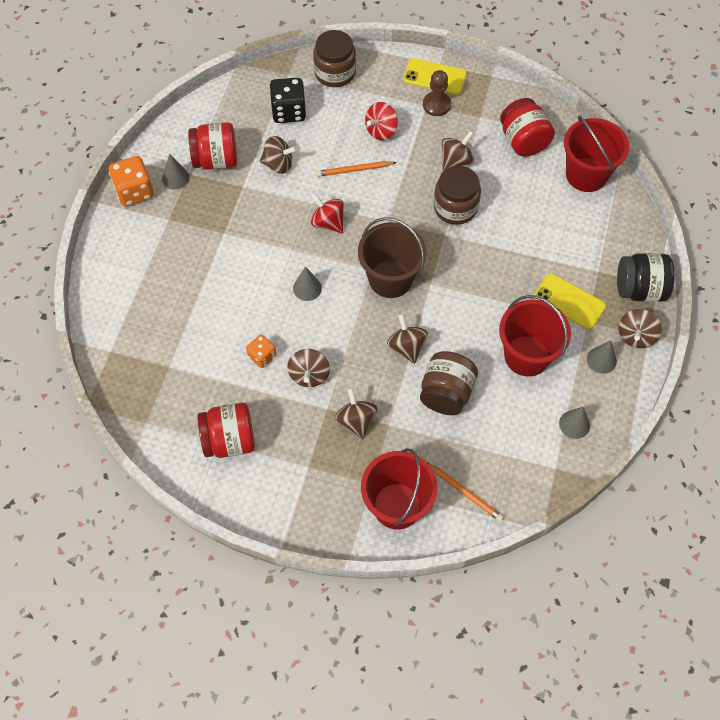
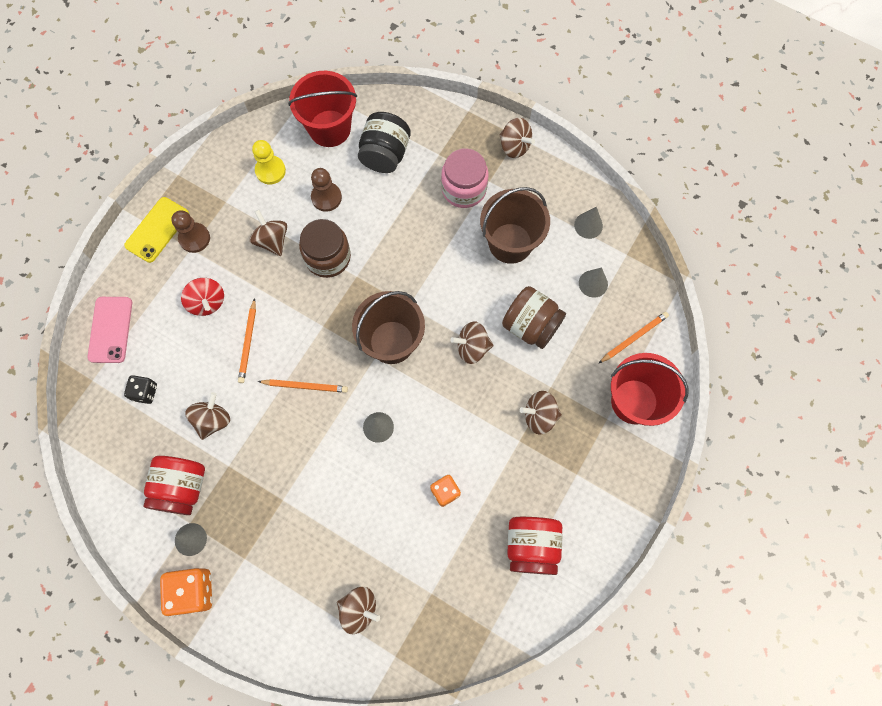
camera: 75 degrees left, 10 degrees up
black dice [270,78,306,123] -> black dice [124,375,157,404], size x0.60
brown spinning top [287,349,330,387] -> brown spinning top moved to [337,587,380,634]
red spinning top [311,193,344,233] -> orange pencil [258,379,348,393]
brown jar [313,30,356,87] -> pink phone [87,297,132,363]
red bucket [499,295,571,377] -> brown bucket [480,187,550,264]
red jar [500,98,555,156] -> yellow pawn [252,140,286,184]
yellow phone [534,273,606,330] -> pink jar [441,148,488,208]
grey cone [587,340,617,374] -> grey cone moved to [579,267,608,298]
black jar [617,253,674,302] -> black jar moved to [358,112,411,173]
none -> brown pawn [311,168,342,212]

